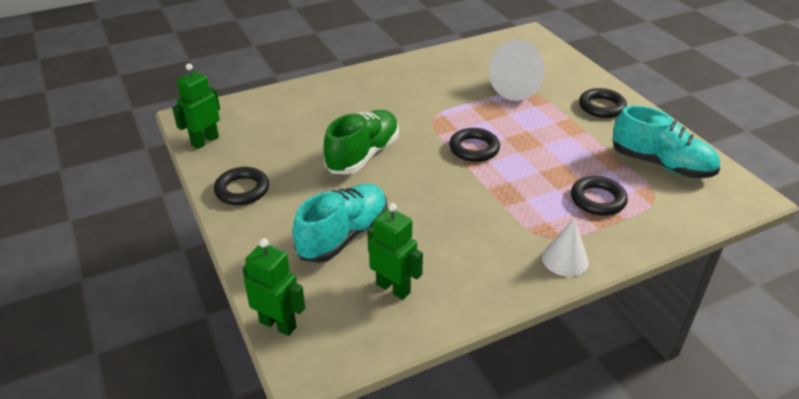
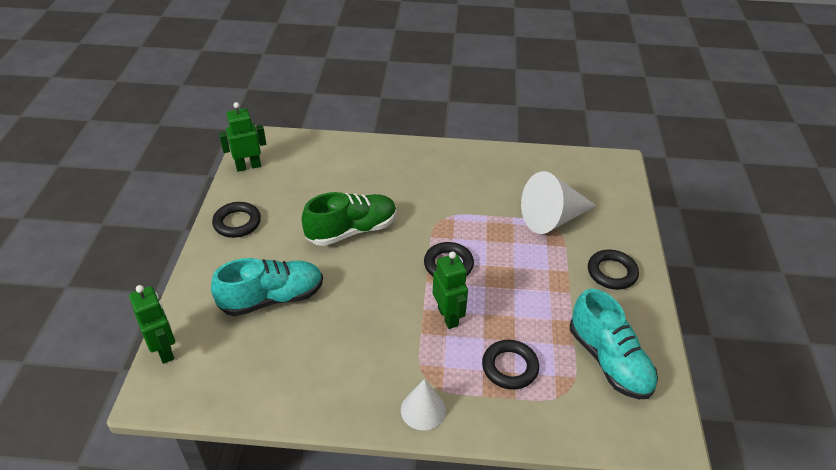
camera: 30 degrees right, 5 degrees up
green robot [367,203,423,300] -> green robot moved to [433,251,468,329]

